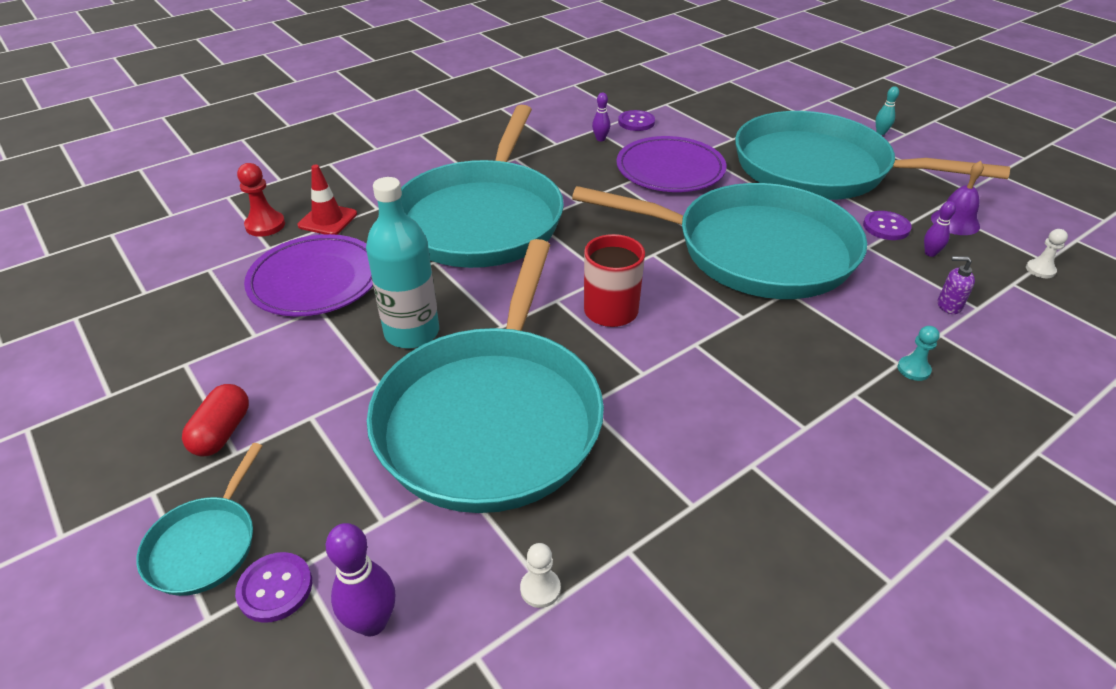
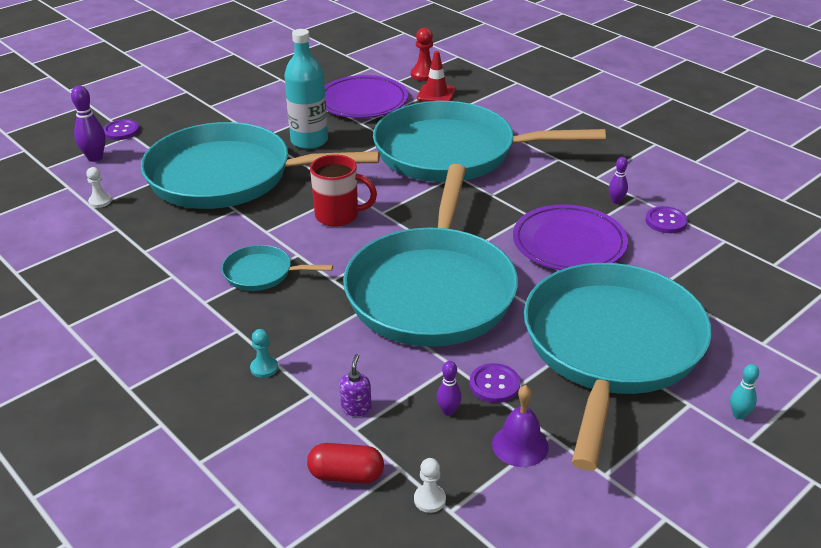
camera: 85 degrees right, 5 degrees down
turquoise pan [136,443,262,596] -> turquoise pan moved to [222,245,333,291]
red capsule [182,384,249,457] -> red capsule moved to [307,443,384,484]

